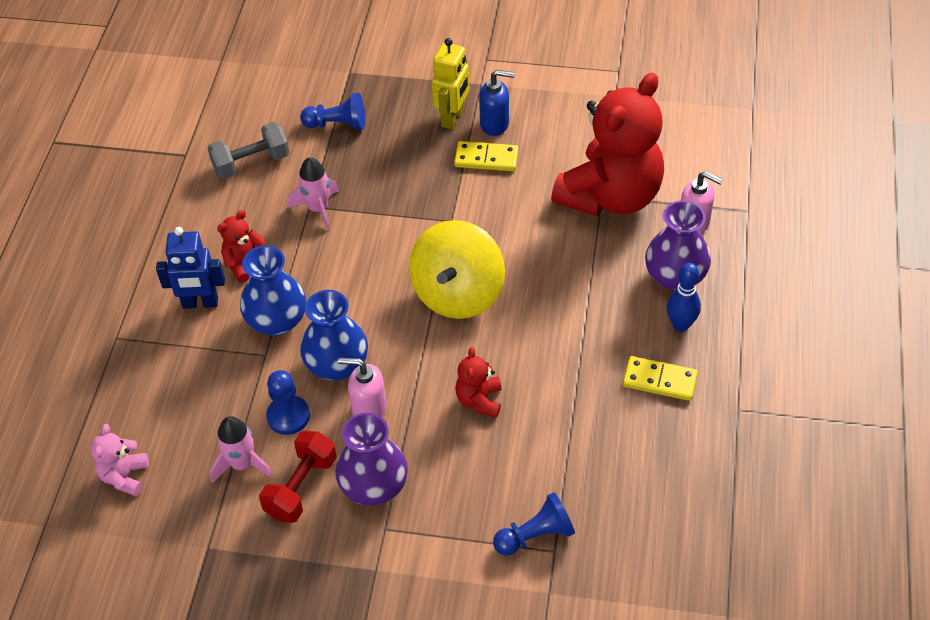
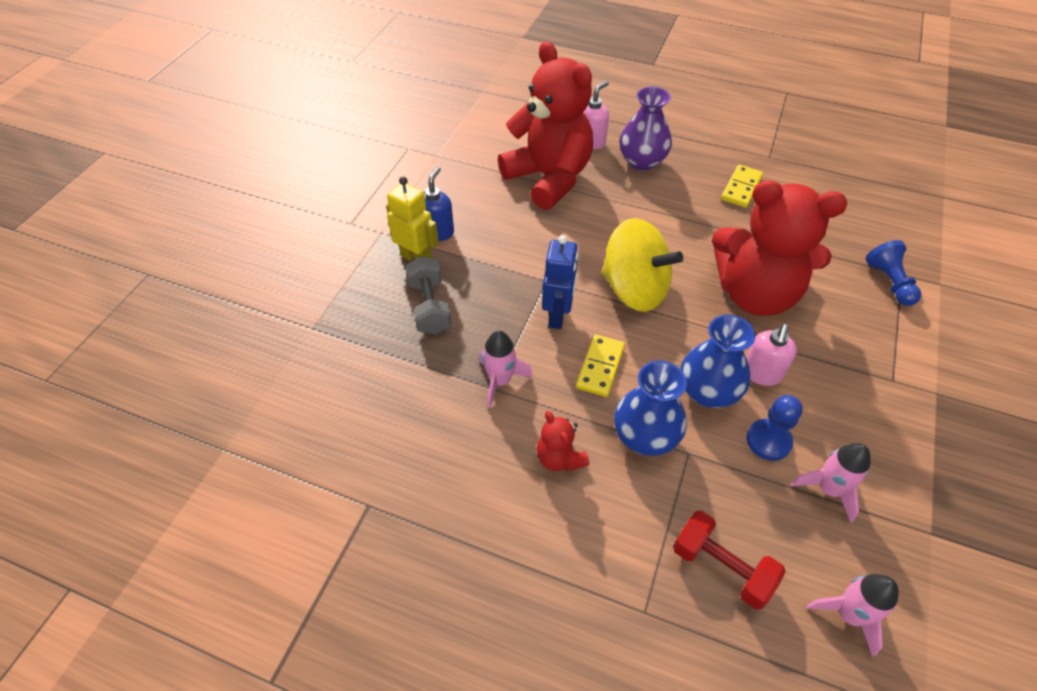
camera: 80 degrees left, 0 degrees up
pink teddy bear [90,424,149,496] -> pink rocket [807,574,899,657]
blue robot [156,227,225,309] -> blue robot moved to [542,235,578,329]
grey dumbbell [208,122,289,179] -> grey dumbbell moved to [405,256,452,334]
red dumbbell [259,431,337,523] -> red dumbbell moved to [673,511,786,609]
blue pawn [300,93,365,130] -> none
purple vase [335,413,408,506] -> none
yellow domino [454,141,518,171] -> yellow domino moved to [576,334,625,397]
red teddy bear [455,347,501,418] -> red teddy bear [712,180,847,316], size x2.39
blue bowling pin [667,263,701,332] -> none

